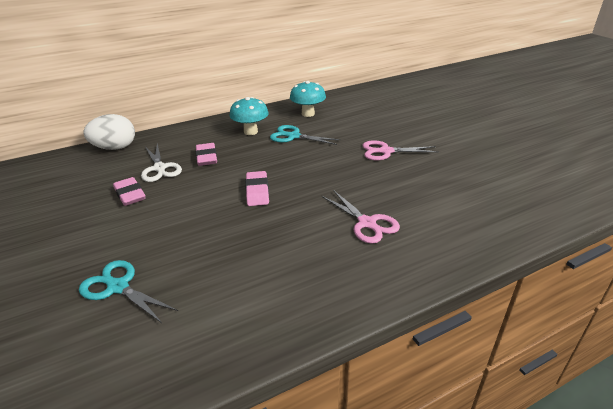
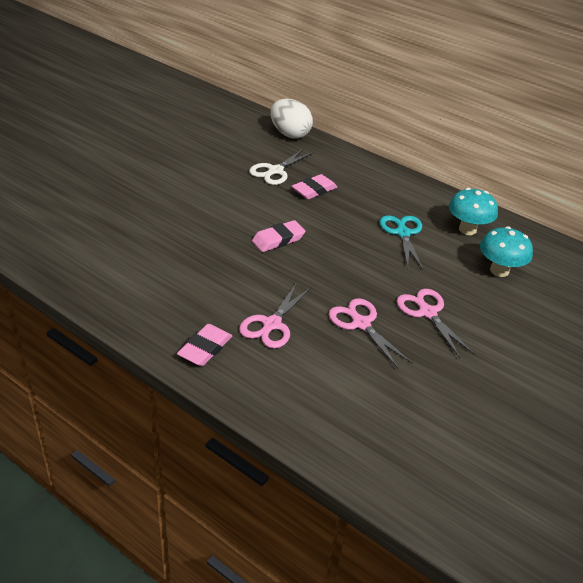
camera: 60 degrees right, 5 degrees up
turquoise scissors [79,260,178,323] -> none
pink eraser [113,177,145,206] -> pink eraser moved to [177,324,232,366]
turquoise mushroom [229,97,269,135] -> turquoise mushroom moved to [480,226,533,277]
none -> pink scissors [329,298,412,369]

